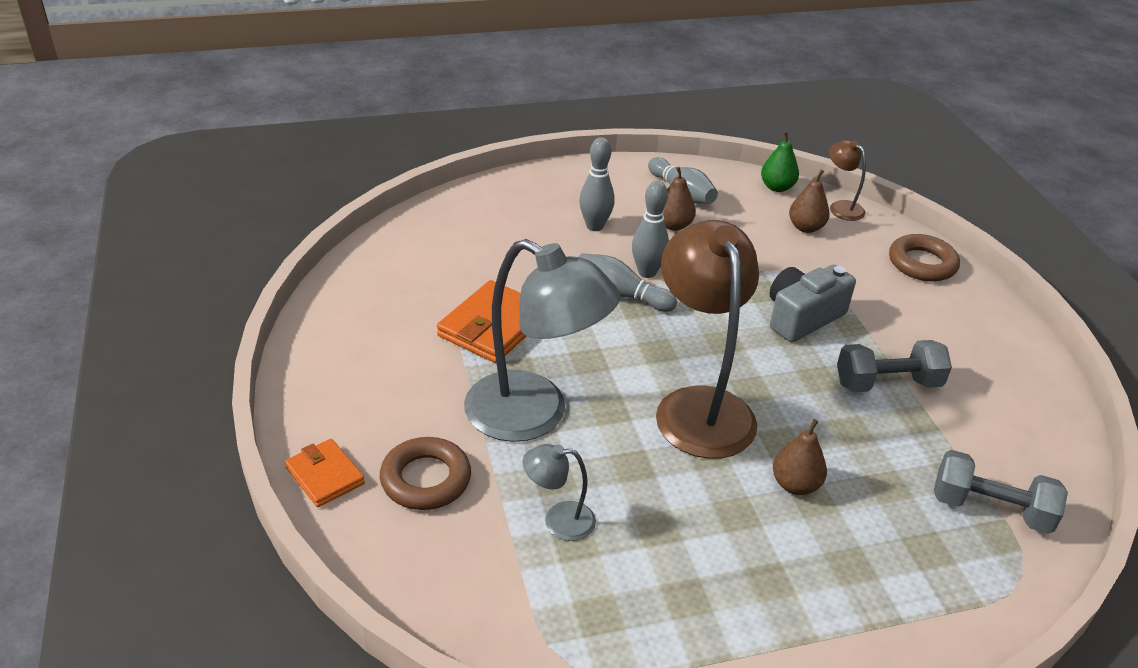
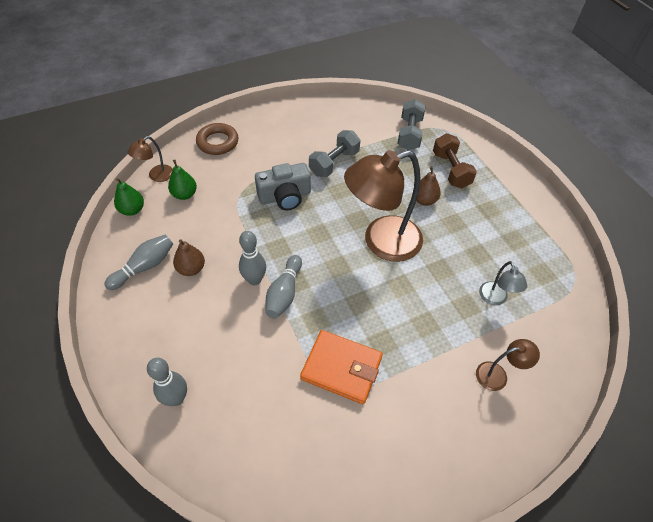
camera: 100 degrees left, 15 degrees up
orange wallet [285,439,365,507] -> none
brown ring [380,437,471,510] -> brown lamp [476,339,540,391]
grey lamp [464,239,620,442] -> none
grey bowling pin [579,137,615,231] -> grey bowling pin moved to [147,358,187,406]
grey camera [770,265,856,342] -> grey camera turned 60 degrees counterclockwise [255,163,311,210]
brown pear [789,170,830,233] -> green pear [168,160,197,200]
grey dumbbell [837,340,952,392] -> grey dumbbell turned 60 degrees clockwise [309,130,361,177]
none -> brown dumbbell [433,133,477,188]

